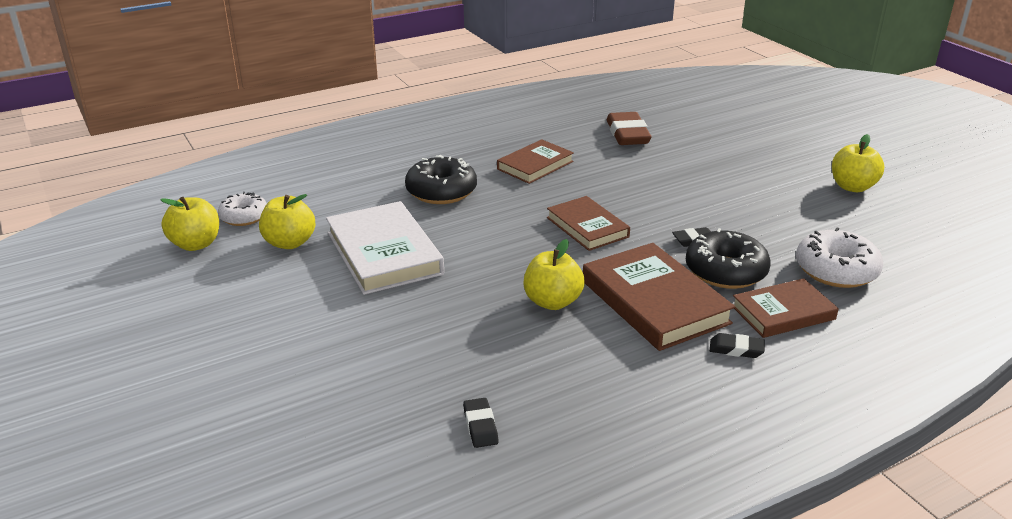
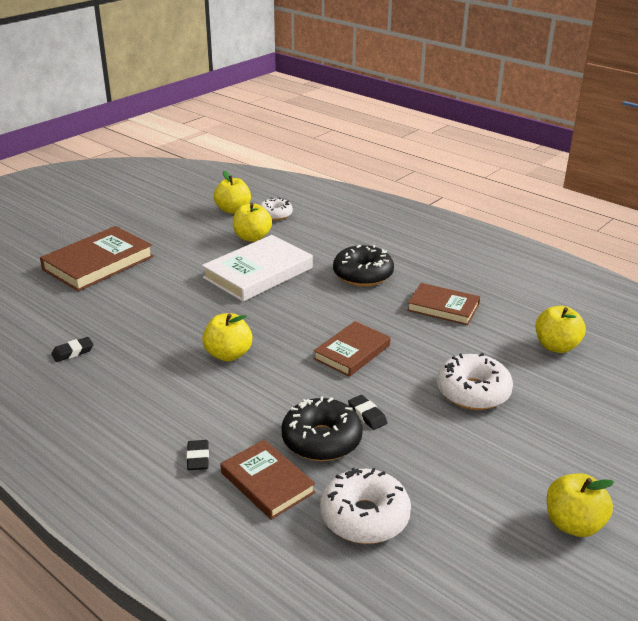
camera: 70 degrees right, 0 degrees up
brown book [583,243,735,351] -> brown book moved to [40,226,154,291]
brown eraser [607,112,651,145] -> yellow apple [536,306,586,353]
none -> white donut [437,353,513,410]

